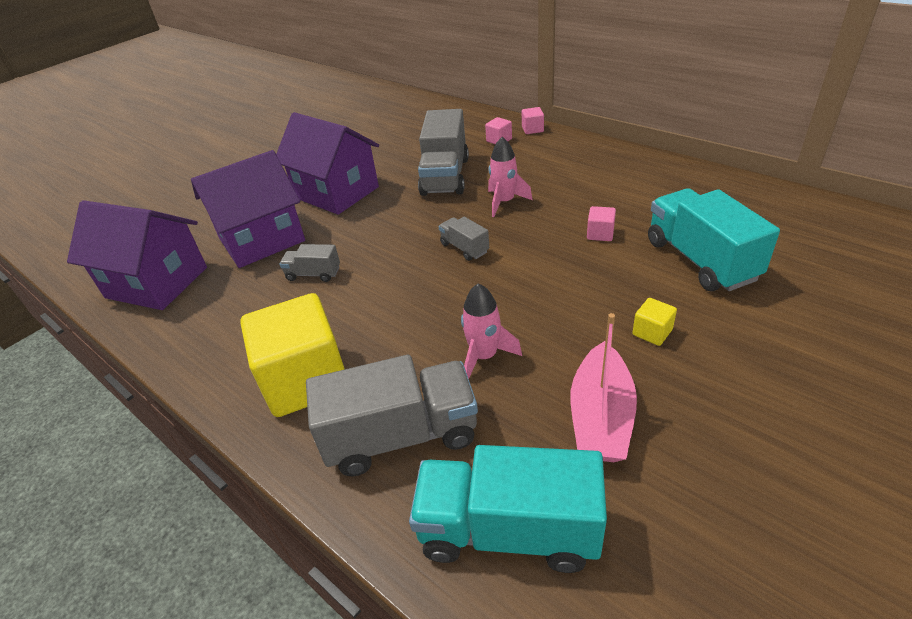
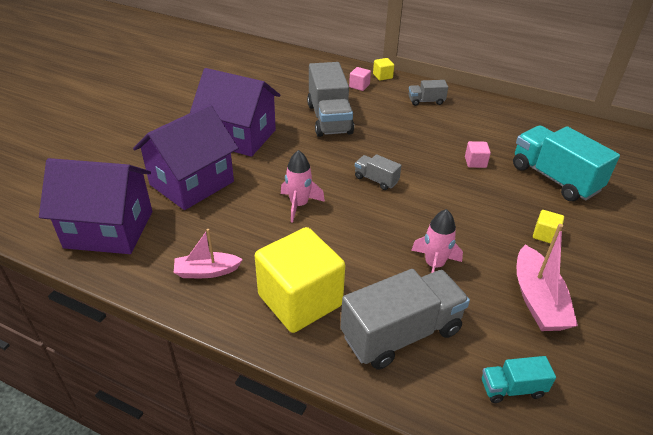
camera: 20 degrees left, 0 degrees up
grey truck [279,244,340,282] -> grey truck moved to [408,80,448,106]
turquoise truck [409,445,607,573] -> turquoise truck [482,356,556,403], size x0.49
pink rocket [488,137,532,217] -> pink rocket moved to [281,150,325,223]
pink cube [522,107,544,134] -> yellow cube [373,58,394,81]
none -> pink boat [174,229,243,278]

